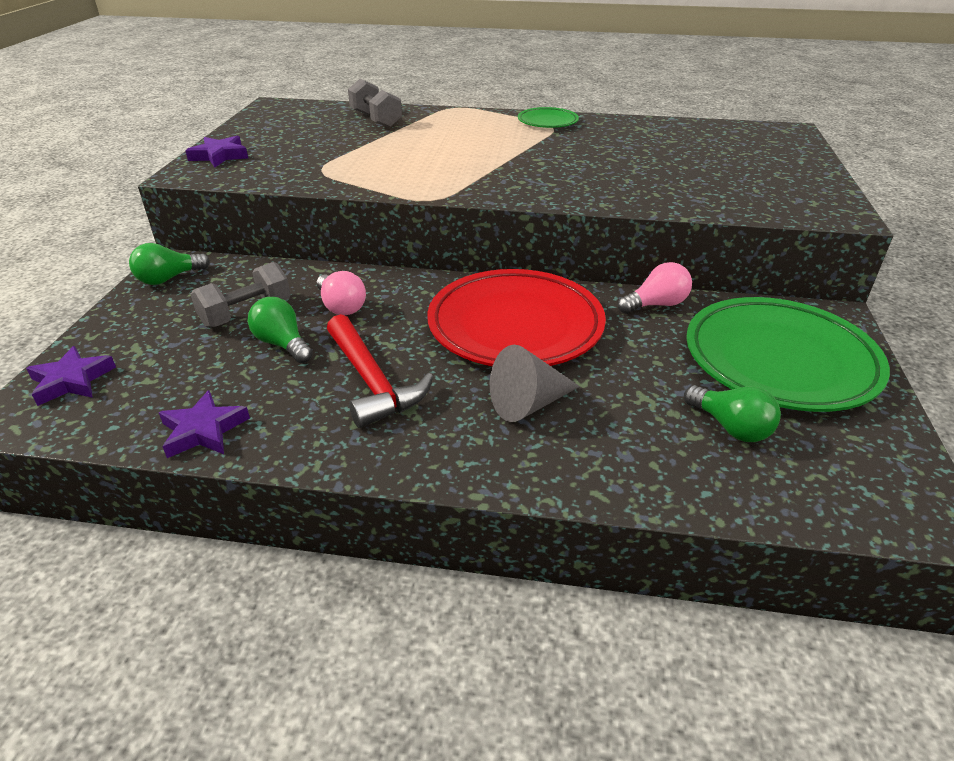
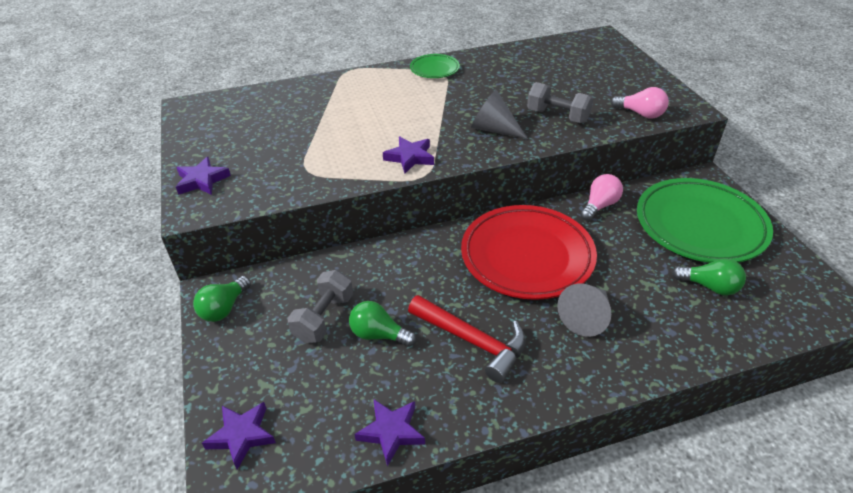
camera: 25 degrees left, 5 degrees up
pink light bulb [317,271,366,316] -> pink light bulb moved to [611,87,669,118]
grey dumbbell [348,78,402,128] -> grey dumbbell moved to [527,82,593,123]
none -> purple star [383,136,434,174]
none -> grey cone [471,90,528,139]

